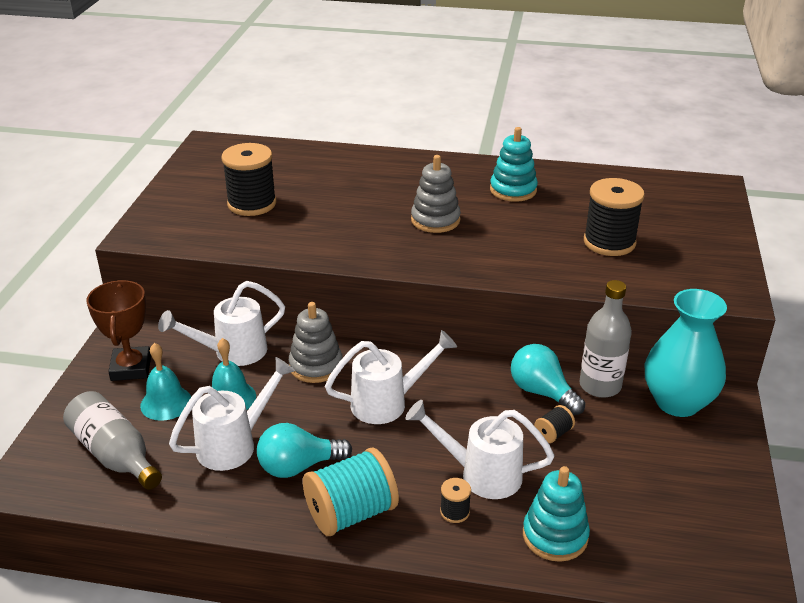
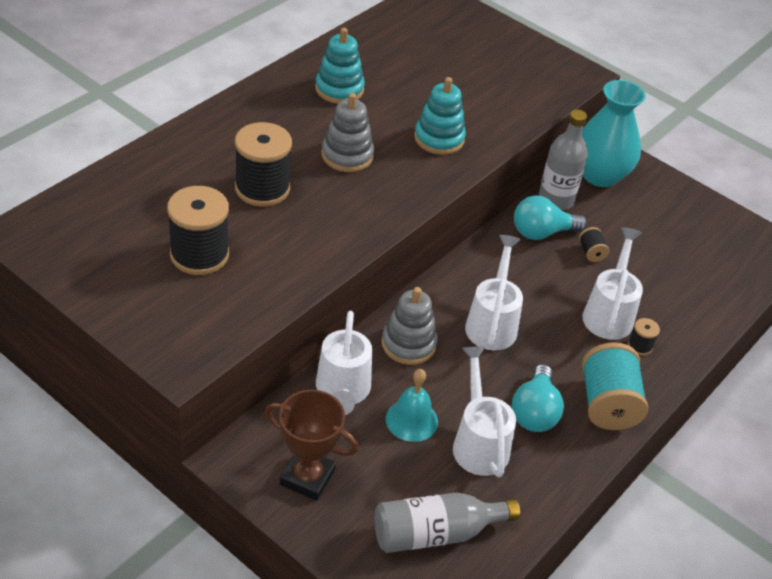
camera: 65 degrees left, 10 degrees up
turquoise bell [140,343,191,421] -> none
white watering can [405,400,554,499] -> white watering can turned 150 degrees clockwise [582,227,643,340]
turquoise stacking toy [523,466,590,562] -> turquoise stacking toy moved to [414,77,466,155]
black spool [584,178,645,256] -> black spool moved to [235,122,292,207]

